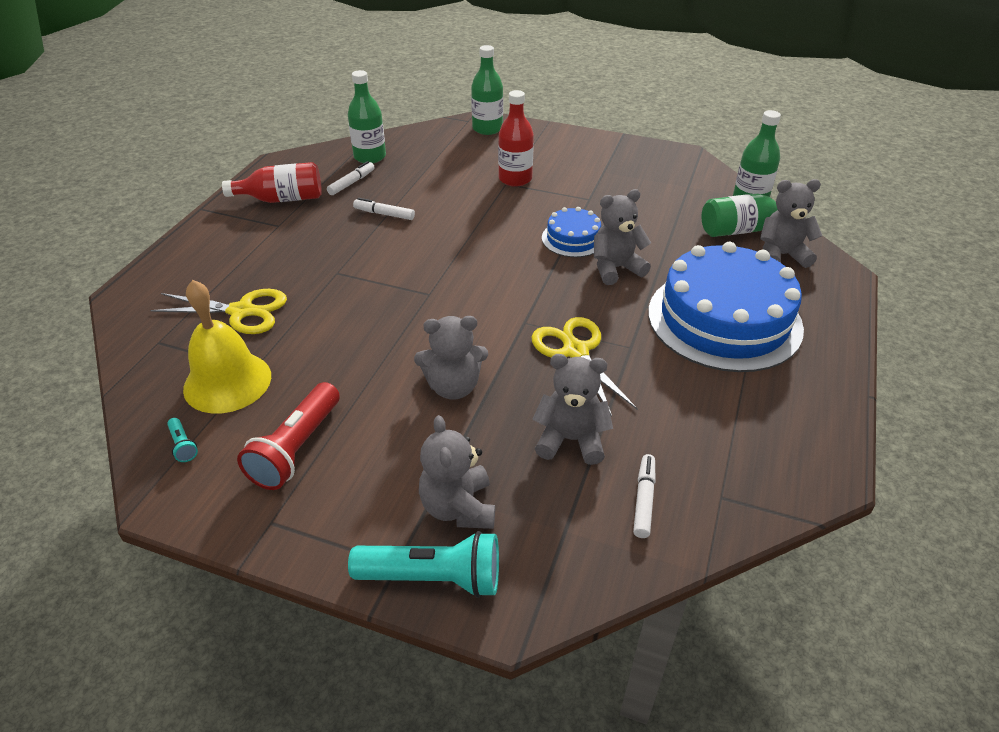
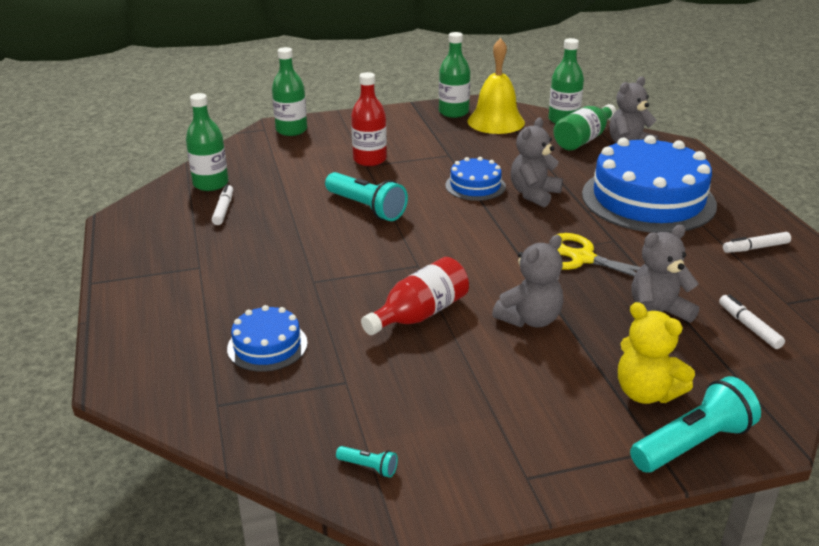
camera: 35 degrees left, 10 degrees down
yellow scissors [150,289,287,334] -> blue cake [227,305,308,372]
yellow bell [183,280,271,414] -> yellow bell moved to [468,38,525,134]
red bottle [222,162,322,203] -> red bottle moved to [361,257,469,335]
red flashlight [237,382,340,490] -> none
white marker [353,198,415,220] -> white marker moved to [723,232,791,253]
grey teddy bear [419,415,495,529] -> yellow teddy bear [618,302,695,404]
none -> turquoise flashlight [325,172,408,221]
none -> green bottle [439,32,470,118]

